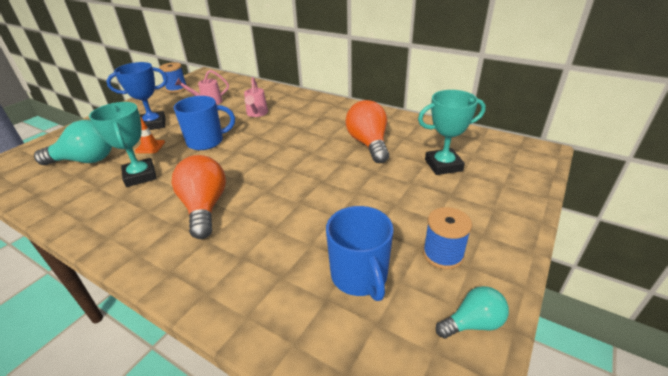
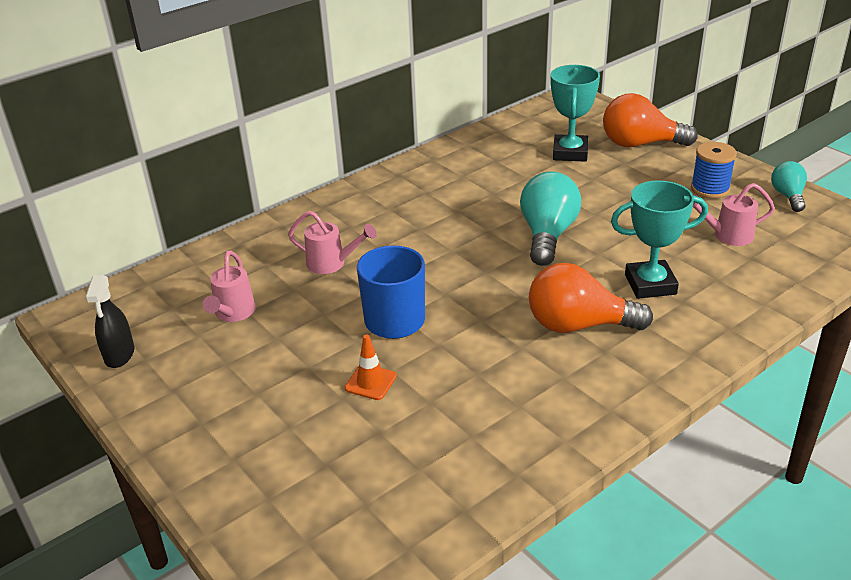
camera: 70 degrees left, 0 degrees up
turquoise light bulb [34,120,112,165] -> turquoise light bulb moved to [520,171,581,266]
turquoise trophy [89,102,157,187] -> turquoise trophy moved to [611,180,708,299]
blue trophy [107,62,168,130] -> none
blue spool [159,62,187,93] -> black spray bottle [85,275,134,368]
blue mug [326,206,394,301] -> pink watering can [693,183,775,246]
orange light bulb [346,100,389,163] -> orange light bulb moved to [603,93,698,147]

